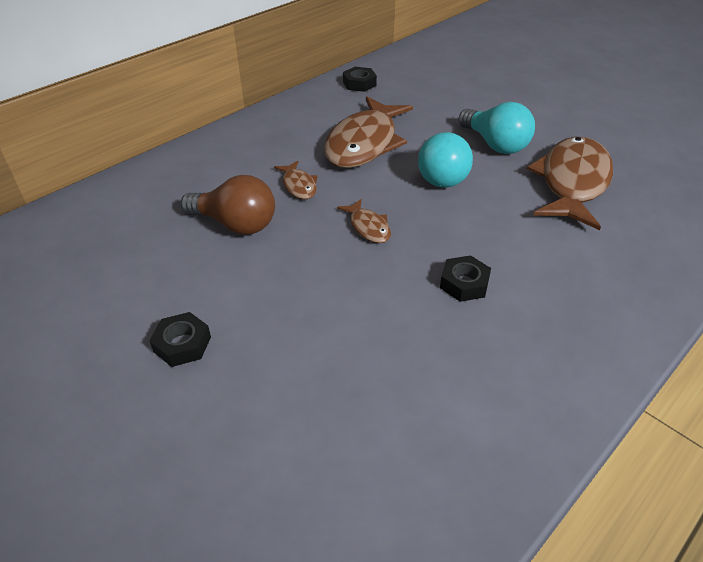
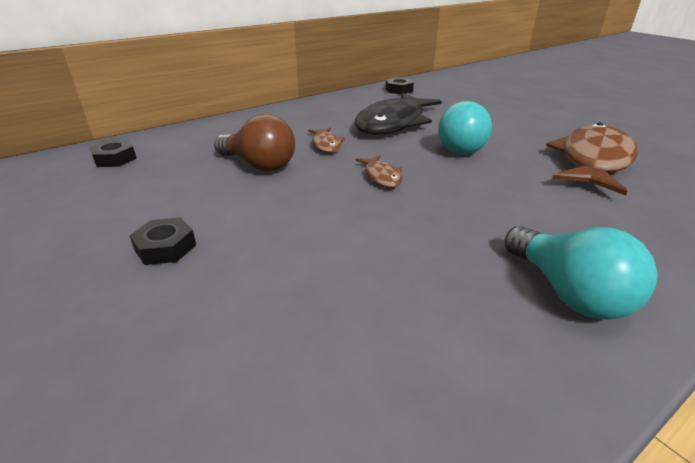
camera: 10 degrees right, 10 degrees down
brown fish [324,96,413,168] -> black fish [354,93,442,135]
black nut [440,255,491,302] -> black nut moved to [89,139,137,167]
turquoise light bulb [458,102,535,154] -> turquoise light bulb moved to [504,226,658,320]

